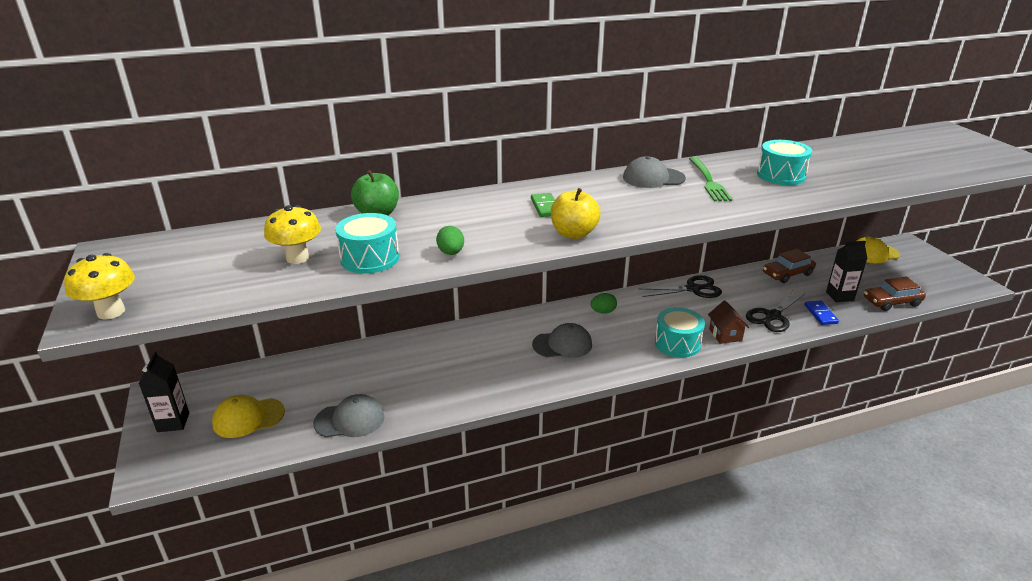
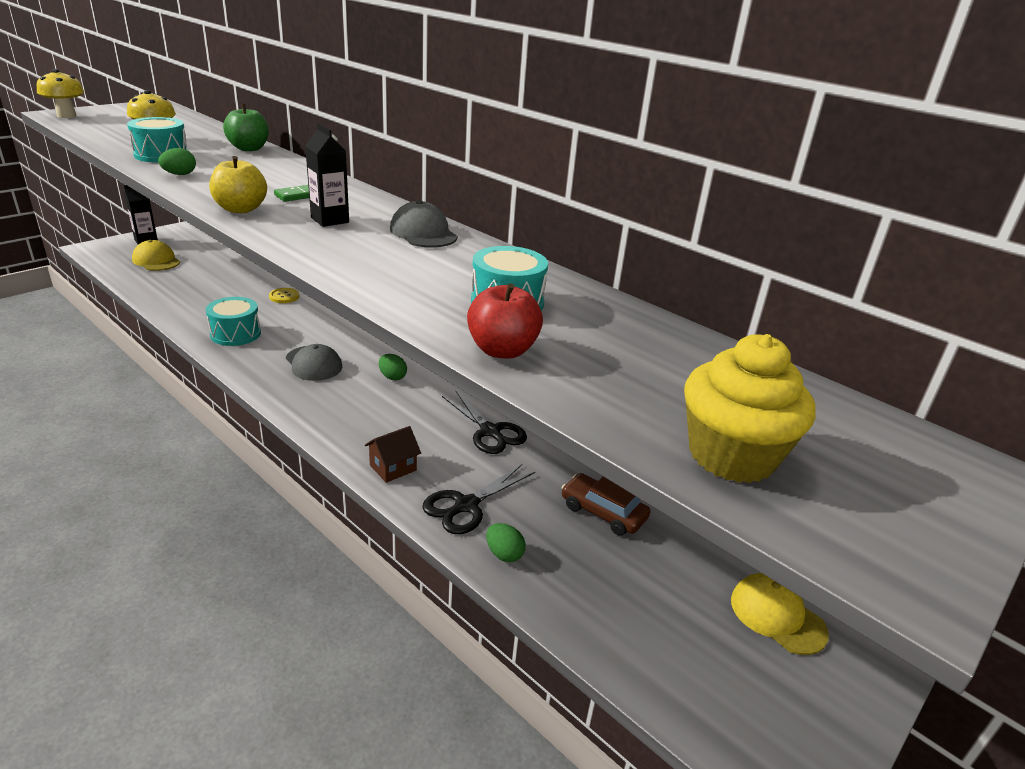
camera: 60 degrees right, 0 degrees up
grey cap [313,394,385,438] -> none
turquoise drum [655,307,705,358] -> turquoise drum moved to [206,297,261,346]
green fork [689,157,732,201] -> none
black scissors [746,290,805,332] -> black scissors turned 60 degrees counterclockwise [422,464,535,534]
blue domino [804,301,839,325] -> green egg [486,523,526,562]
black carton [826,241,868,303] -> black carton moved to [305,123,349,227]
brown car [864,277,926,311] -> none
none -> yellow button [269,288,299,303]
none -> red apple [467,283,543,359]
none -> yellow cupcake [684,334,816,483]

